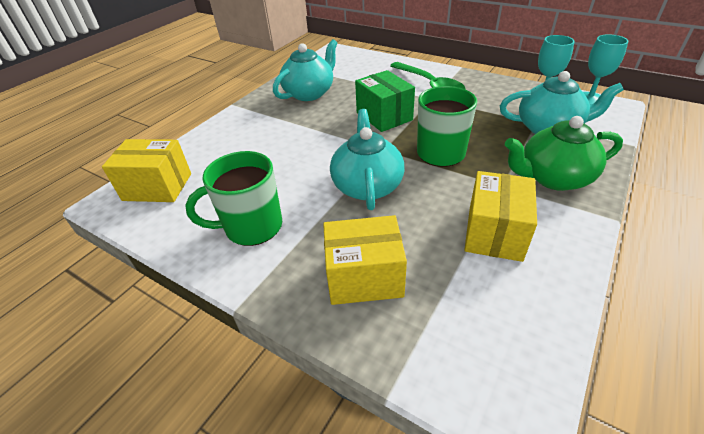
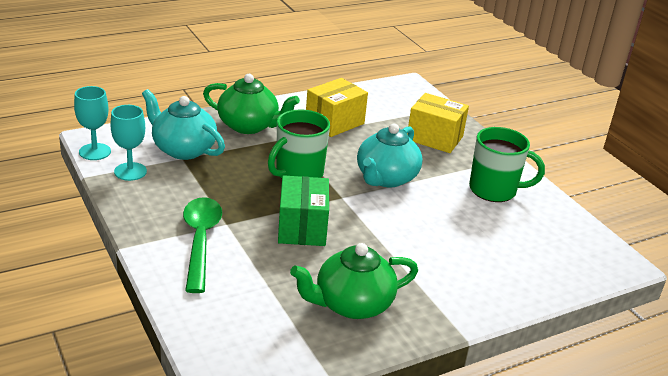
camera: 155 degrees left, 10 degrees down
yellow box [102,139,191,202] -> none
turquoise teapot [273,39,338,101] -> green teapot [290,243,418,319]

